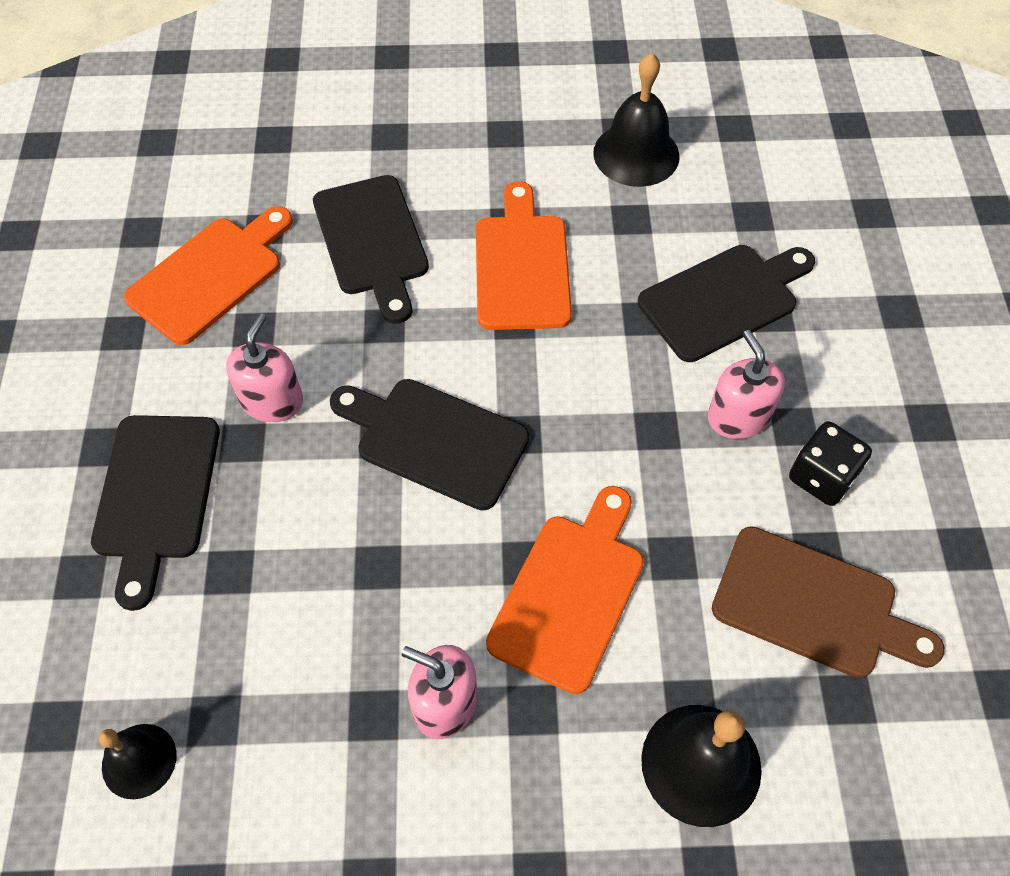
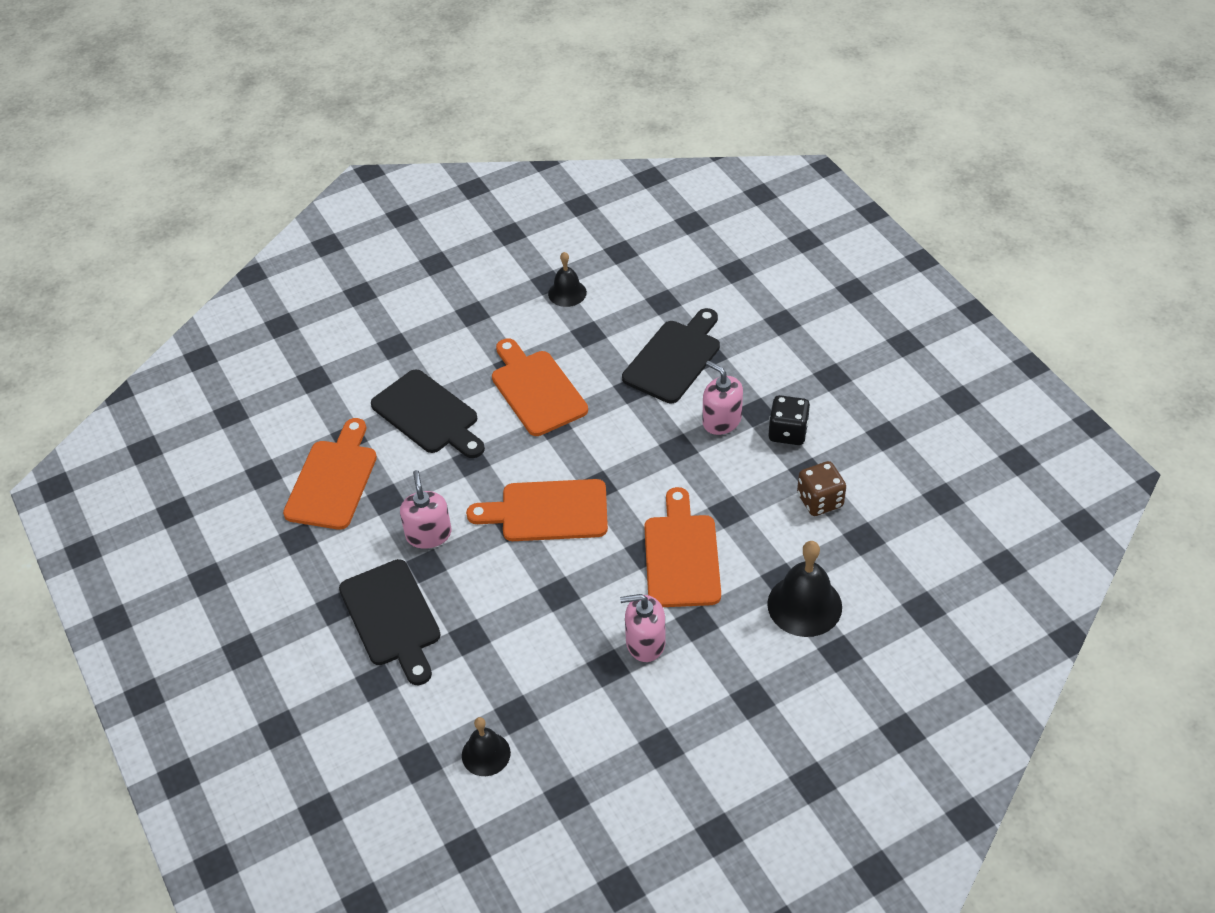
camera: 25 degrees left, 10 degrees down
black cutting board [330,379,529,511] -> orange cutting board [466,479,608,541]
black bell [593,53,679,187] -> black bell [548,252,587,307], size x0.62
brown cutting board [712,526,944,678] -> brown dice [797,461,846,516]

